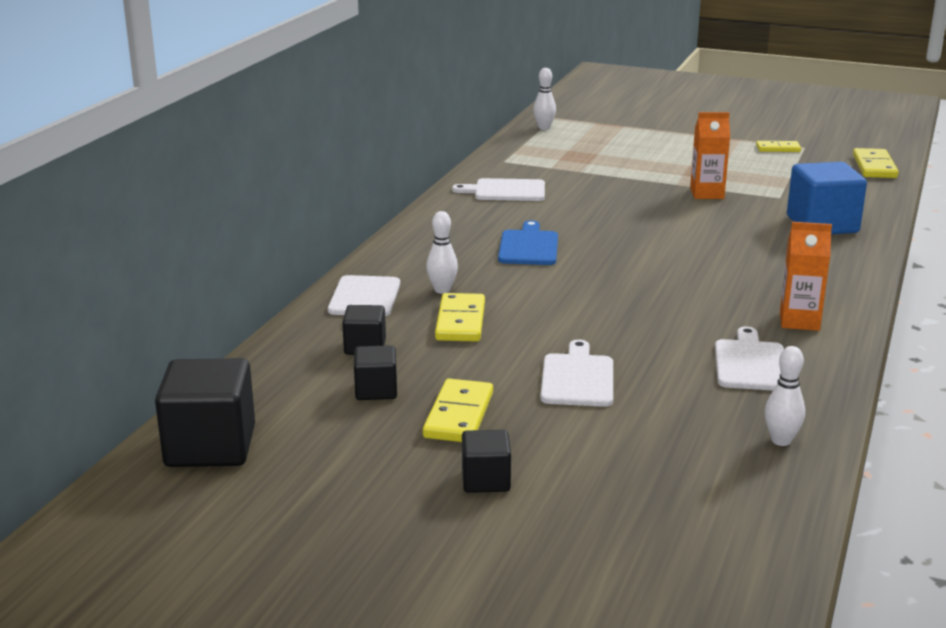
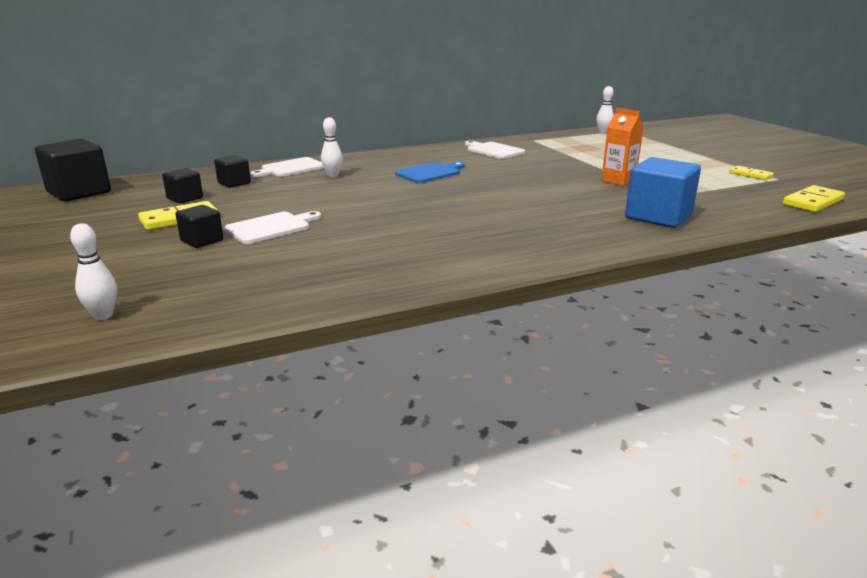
camera: 45 degrees right, 0 degrees up
yellow domino [435,293,485,342] -> none
black cube [462,430,511,493] -> black cube moved to [175,205,224,248]
white cutting board [715,326,784,391] -> none
white bowling pin [765,346,805,446] -> white bowling pin moved to [70,223,117,320]
orange carton [780,222,832,331] -> none

